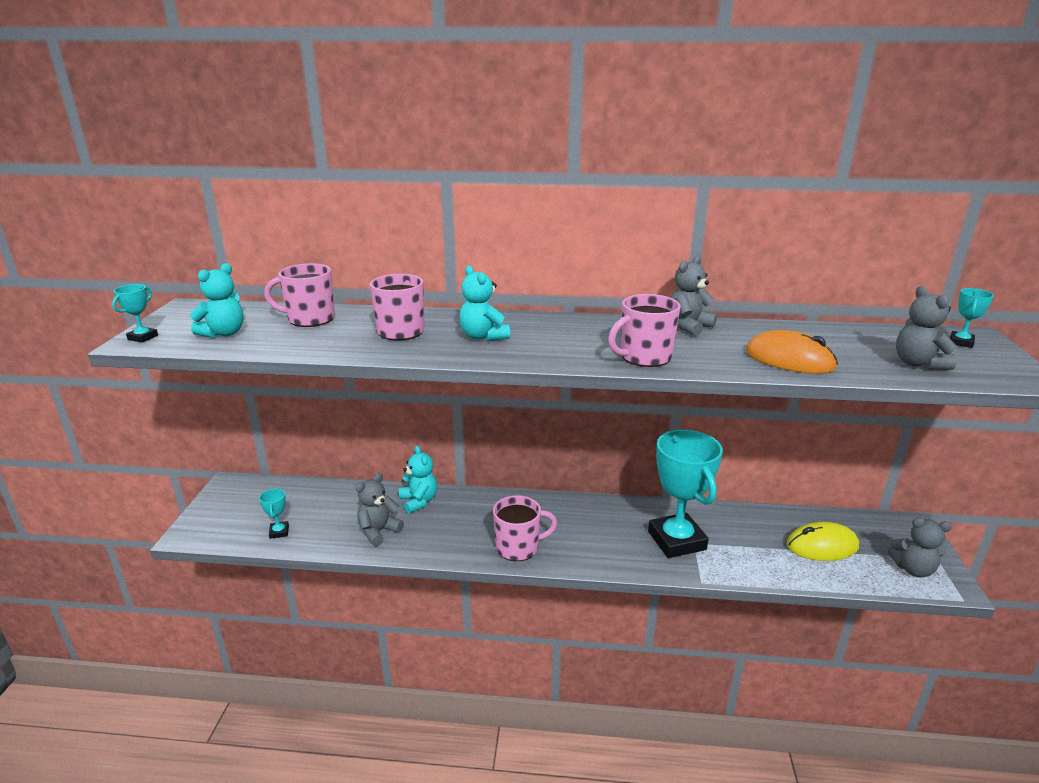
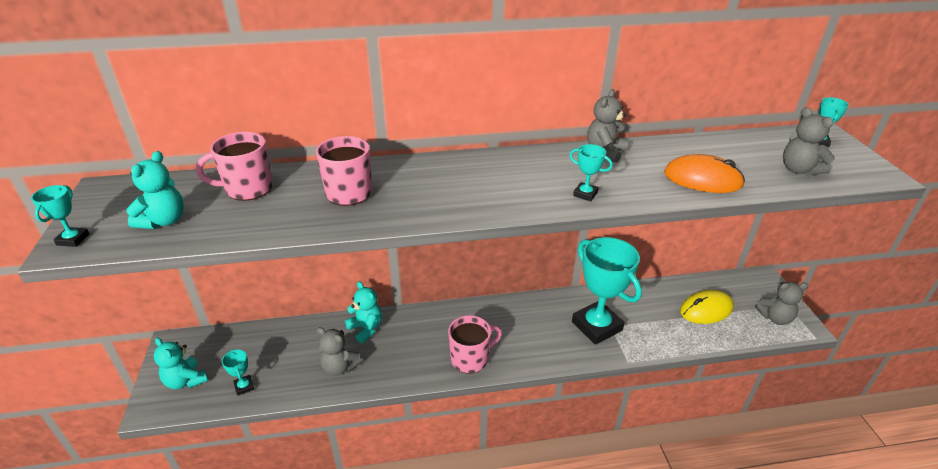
camera: 15 degrees left, 10 degrees up
grey teddy bear [356,473,404,546] -> grey teddy bear turned 90 degrees counterclockwise [317,327,363,376]
turquoise teddy bear [459,266,510,341] -> turquoise teddy bear moved to [154,338,208,389]
pink mug [608,294,681,367] -> turquoise trophy [569,144,613,201]

